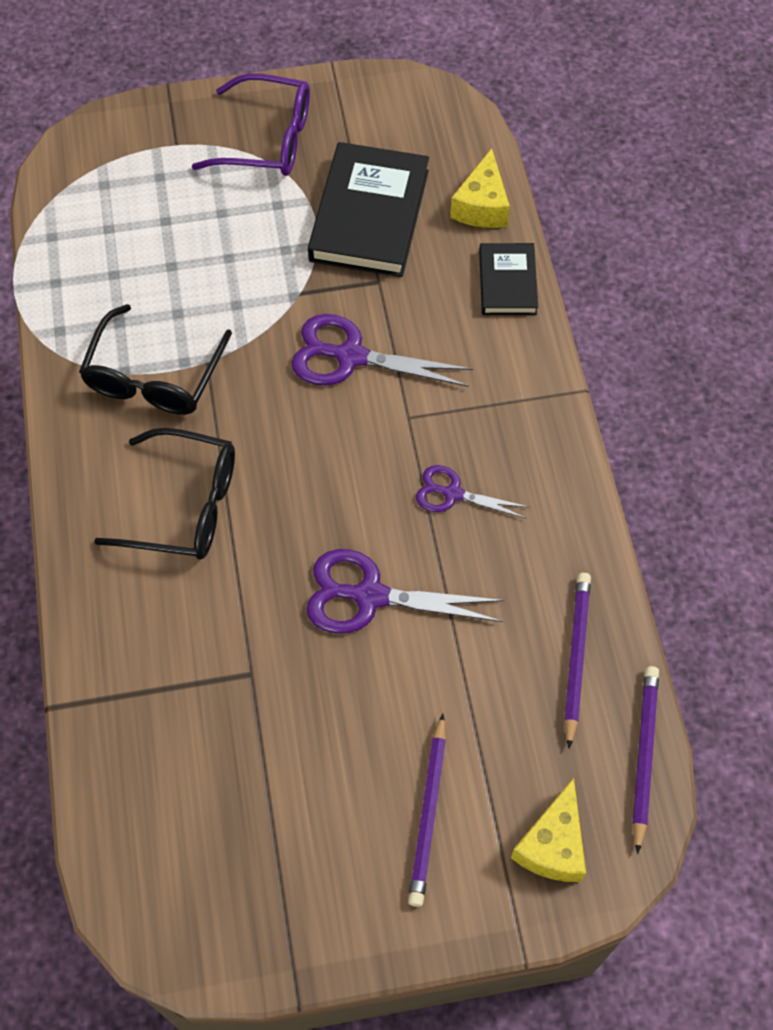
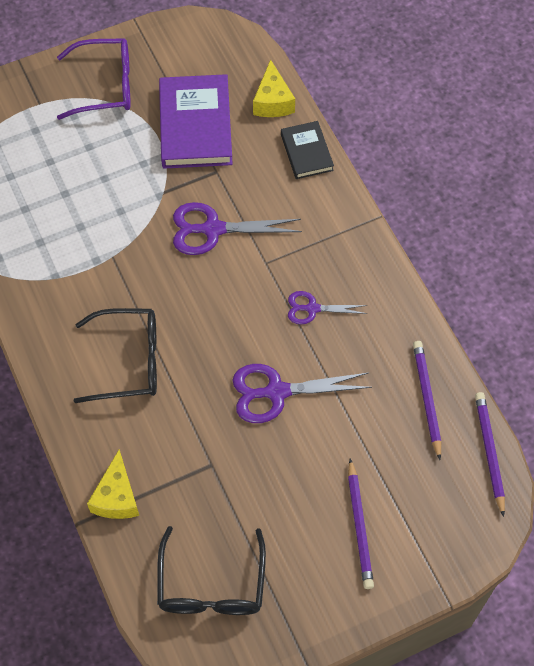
camera: 15 degrees left, 0 degrees up
black glasses [79,304,232,415] -> black glasses moved to [157,526,266,615]
black book [308,142,429,277] -> purple book [159,74,233,169]
yellow cheese [511,778,586,882] -> yellow cheese moved to [87,450,139,519]

